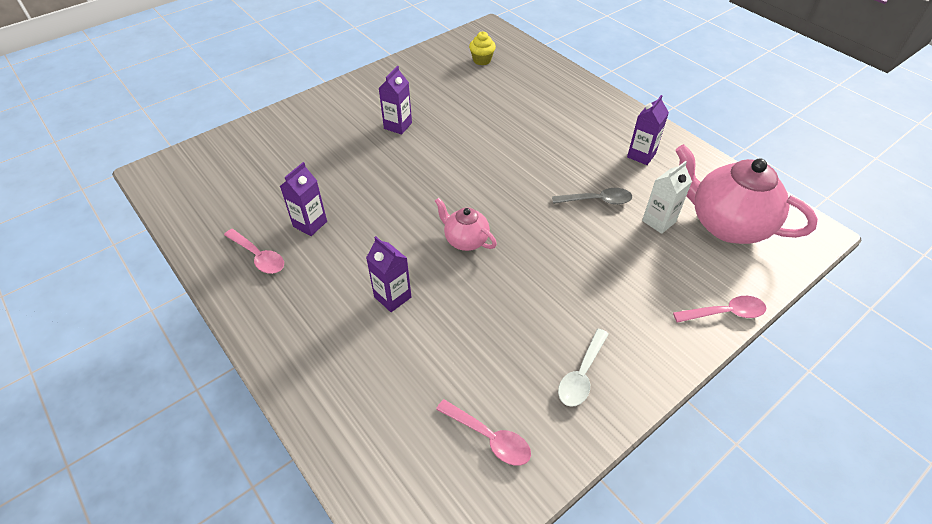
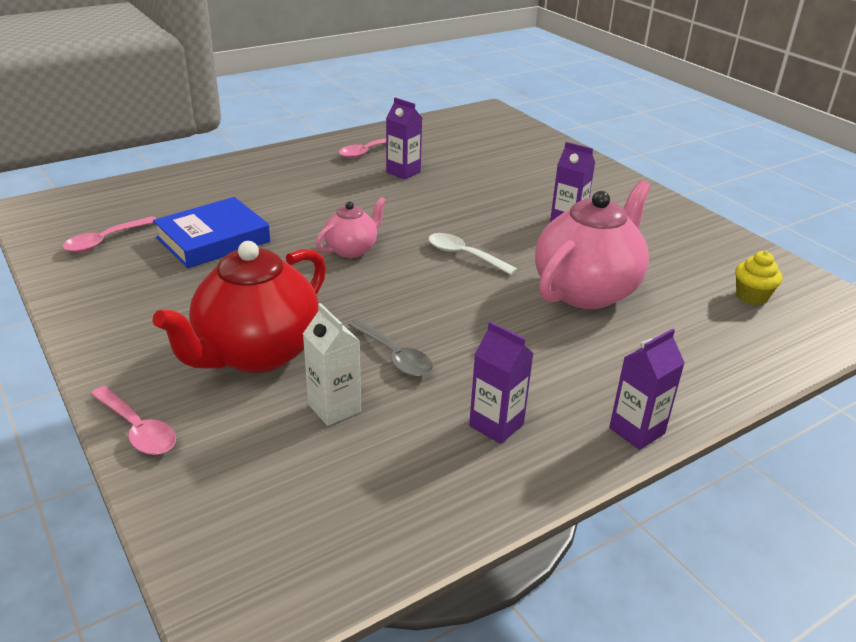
camera: 95 degrees right, 15 degrees down
purple carton [366,236,411,312] -> purple carton moved to [609,329,685,450]
grey spoon [552,188,632,205] -> grey spoon turned 45 degrees counterclockwise [348,319,433,377]
white spoon [558,329,609,407] -> white spoon moved to [428,233,517,275]
pink spoon [673,296,766,323] -> pink spoon turned 45 degrees counterclockwise [90,386,176,455]
pink teapot [675,144,818,244] -> pink teapot moved to [535,180,651,309]
none -> red teapot [152,241,326,373]
none -> blue book [153,197,270,268]

